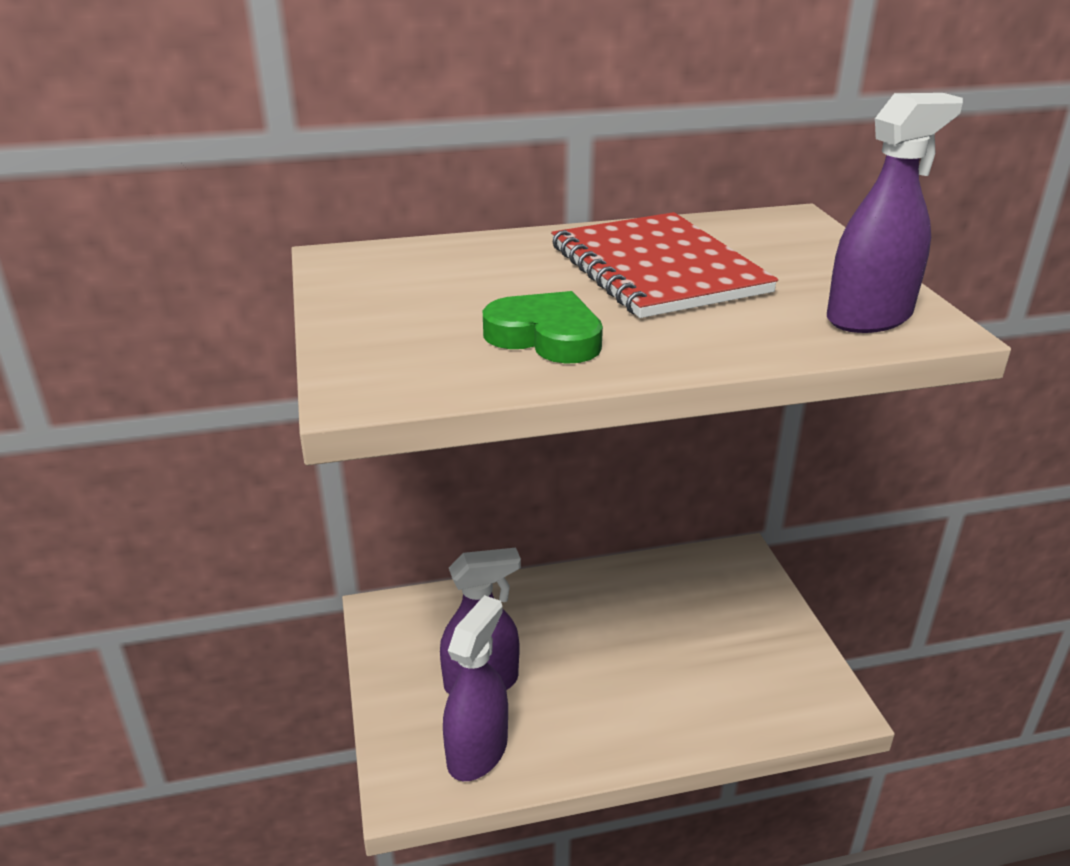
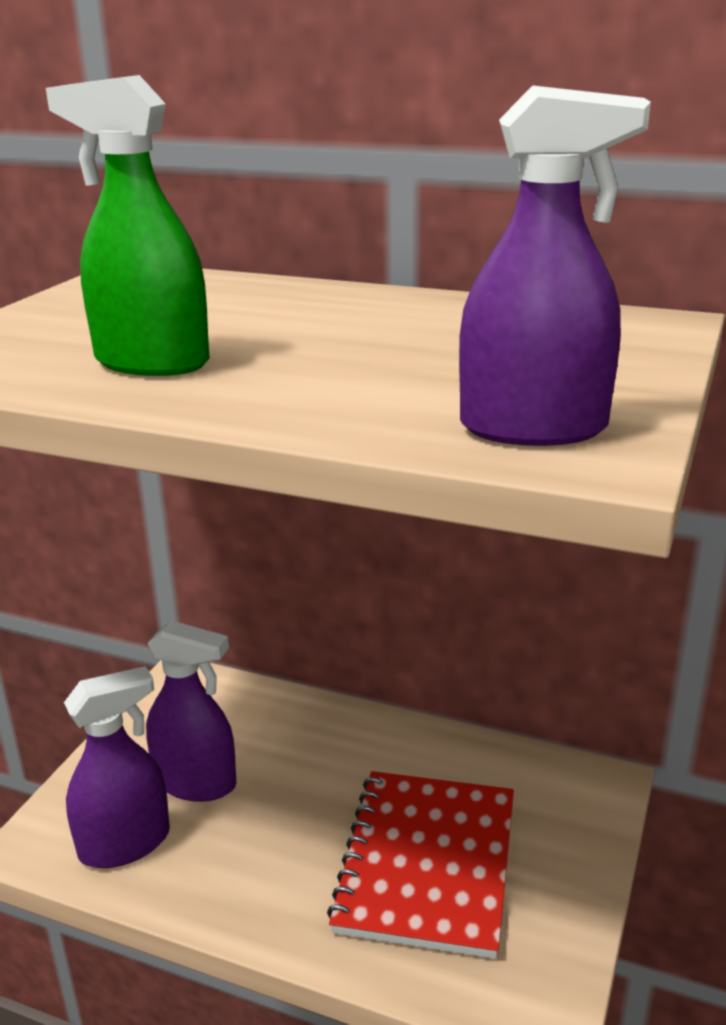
camera: 35 degrees right, 5 degrees down
green heart [483,291,603,364] -> green spray bottle [46,75,210,376]
red notebook [551,212,778,318] -> red notebook moved to [327,771,514,959]

